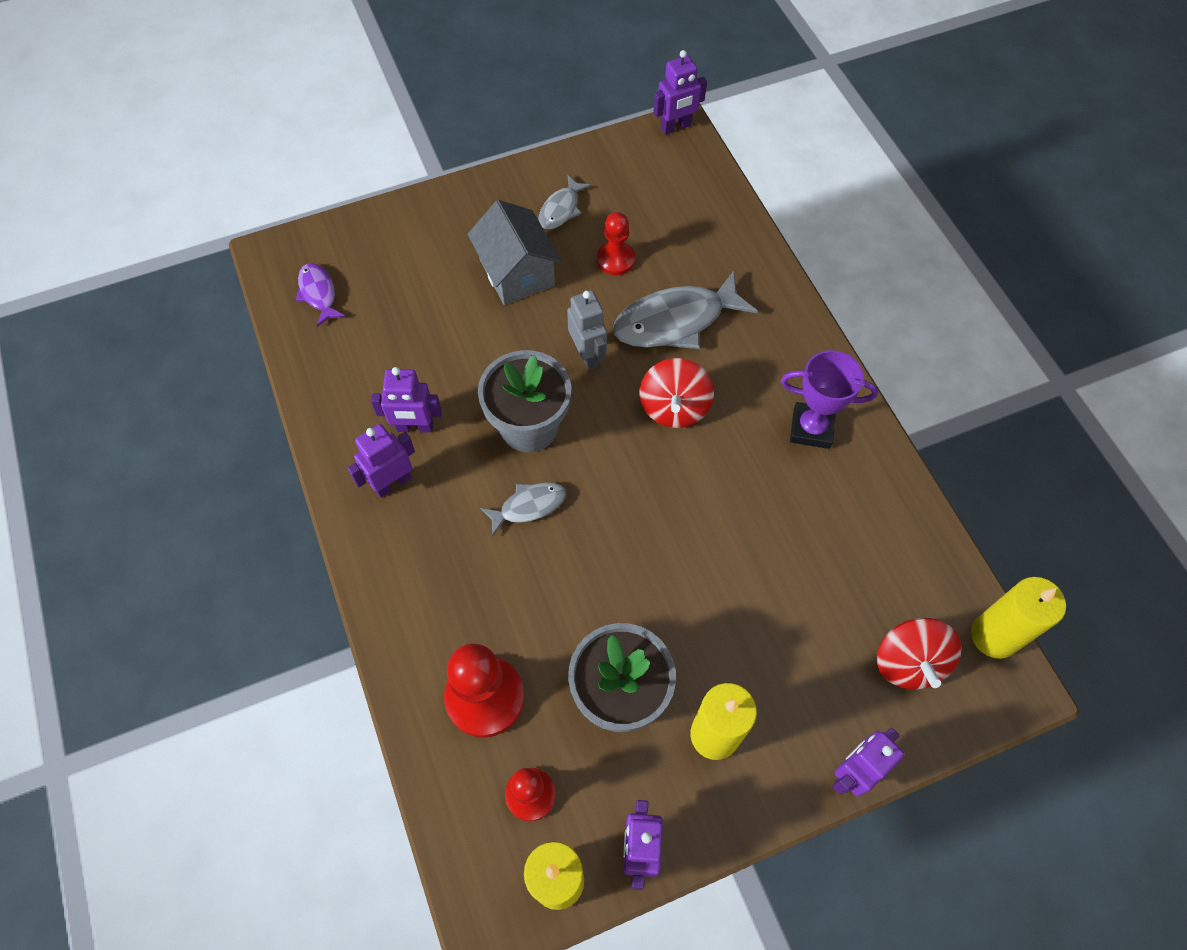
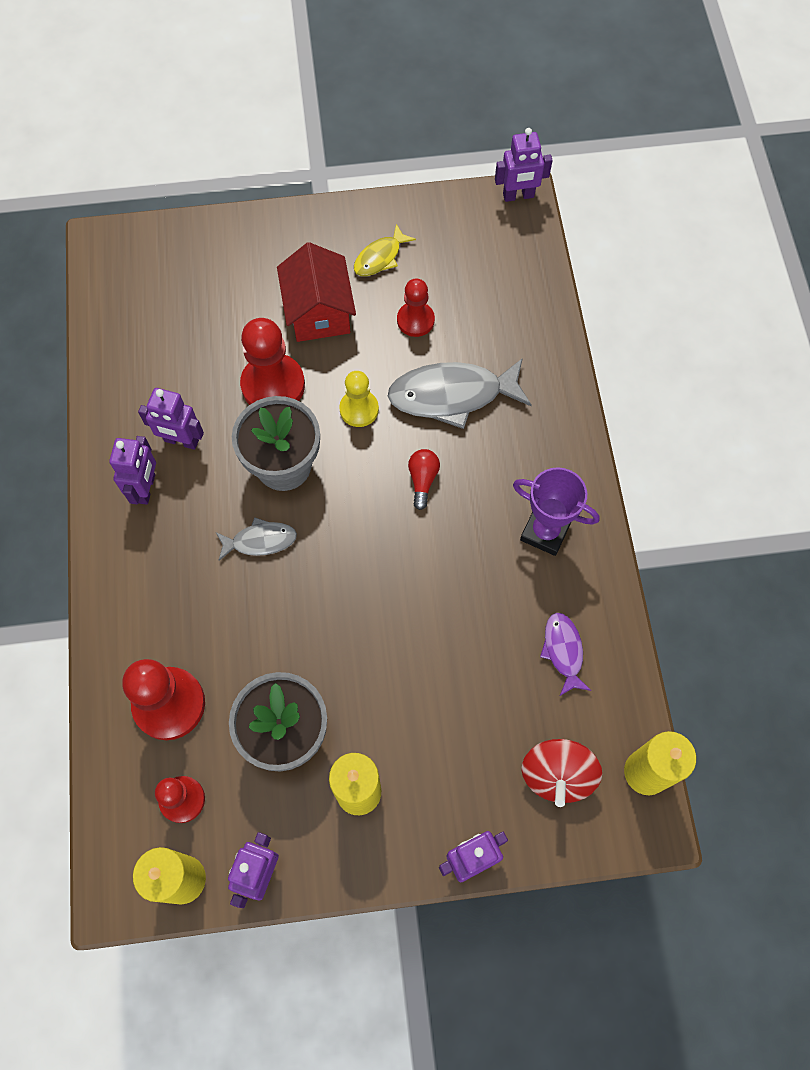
camera: 15 degrees right, 5 degrees up
purple fish [296,263,345,327] -> purple fish moved to [540,613,591,696]
purple robot [347,424,415,497] -> purple robot turned 120 degrees clockwise [109,436,156,505]
grey house [467,200,562,305] -> red house [277,242,356,342]
grey fish [538,175,592,230] -> yellow fish [354,224,416,276]
grey robot [567,290,607,370] -> yellow pawn [339,371,379,427]
red spinning top [640,358,714,428] -> red light bulb [408,449,440,510]
none -> red pawn [240,318,305,405]

